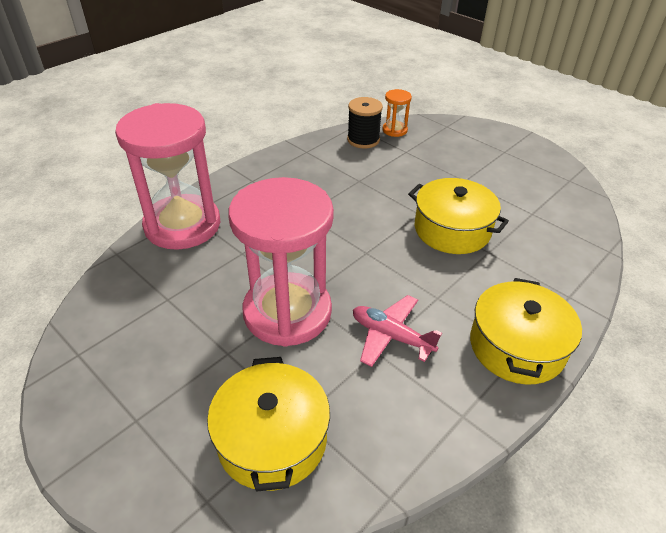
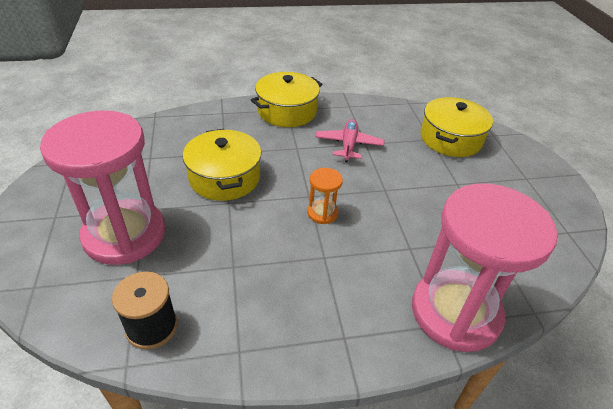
camera: 145 degrees left, 0 degrees up
pink hourglass [229,177,334,347] -> pink hourglass moved to [40,110,165,265]
pink plane [353,295,442,367] -> pink plane turned 150 degrees counterclockwise [315,119,384,163]
orange hourglass [383,89,412,137] -> orange hourglass moved to [308,168,343,224]

